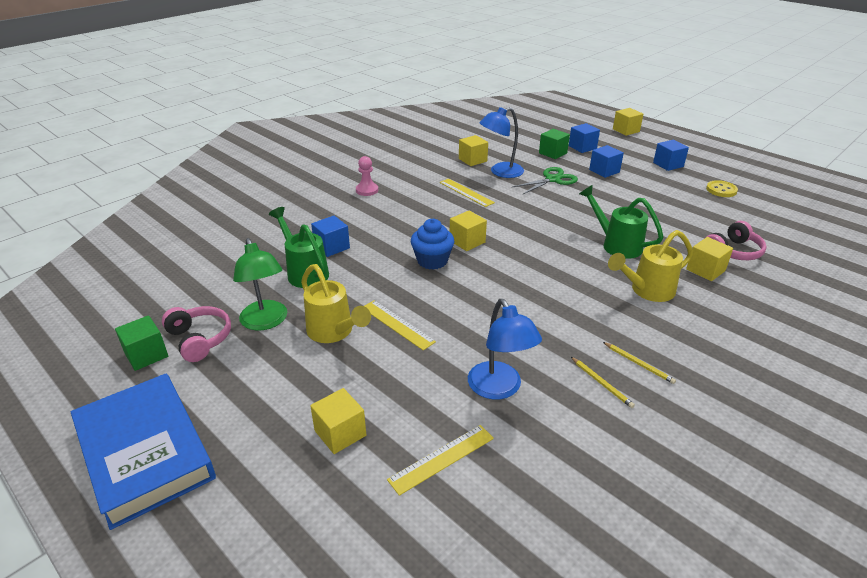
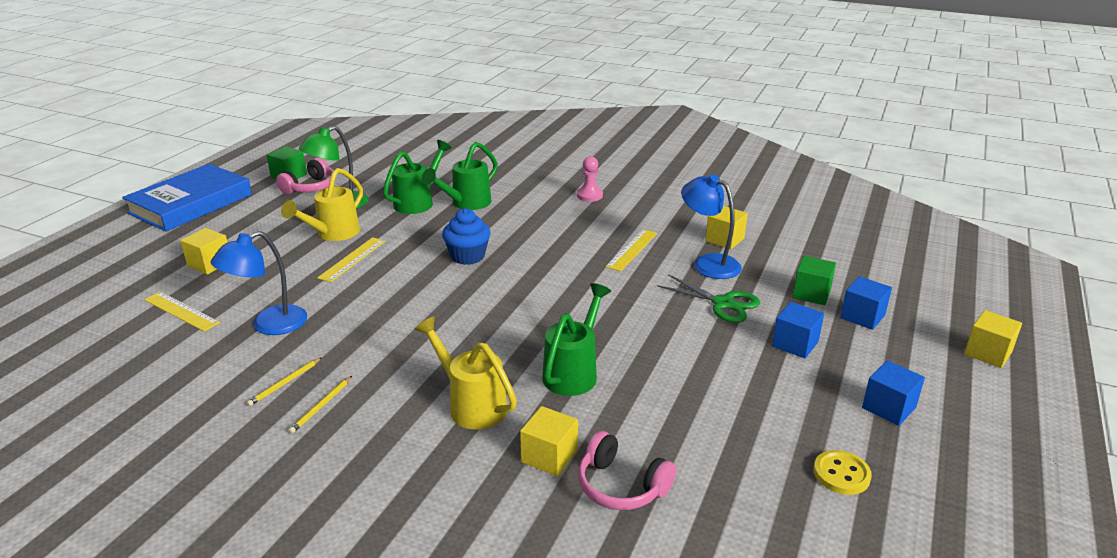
camera: 70 degrees right, 5 degrees down
blue cube [311,216,350,257] -> green watering can [422,142,498,210]
yellow cube [450,210,487,251] -> none

